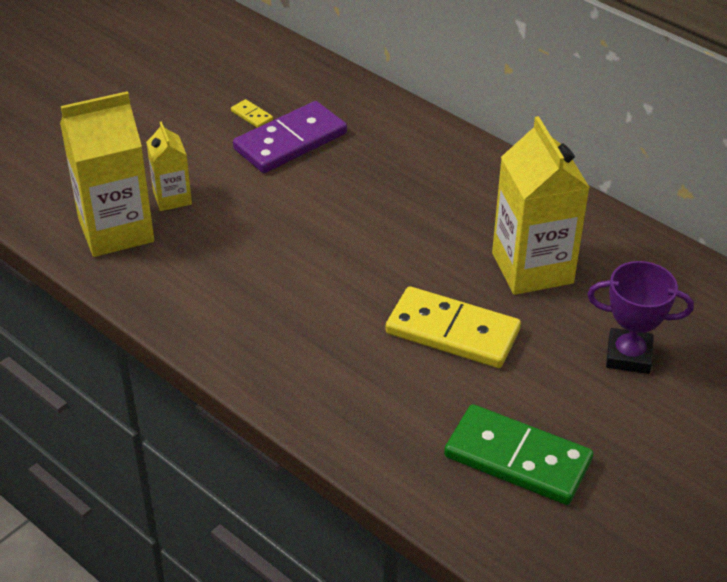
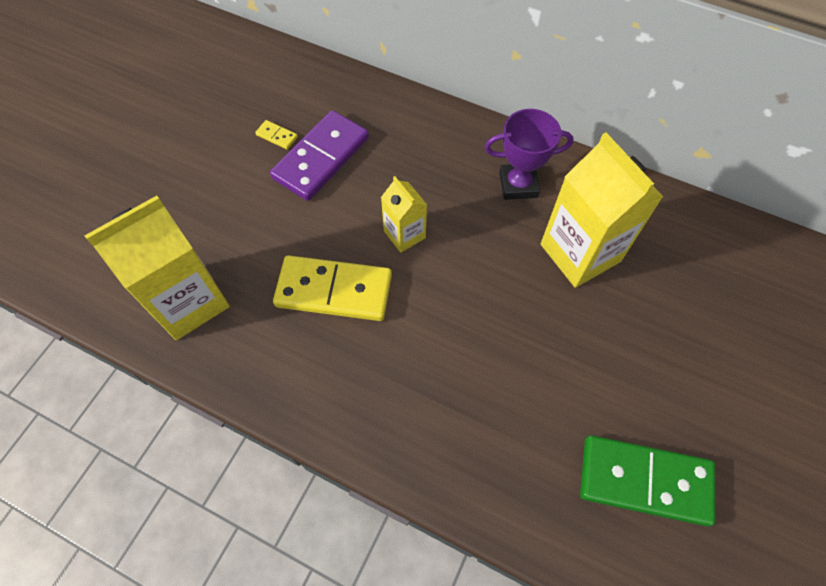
camera: 15 degrees left, 20 degrees up
yellow carton [146,121,192,211] -> yellow carton moved to [381,176,427,253]
yellow domino [385,286,521,368] -> yellow domino moved to [273,255,392,321]
purple trophy [587,261,694,374] -> purple trophy moved to [485,109,573,200]

